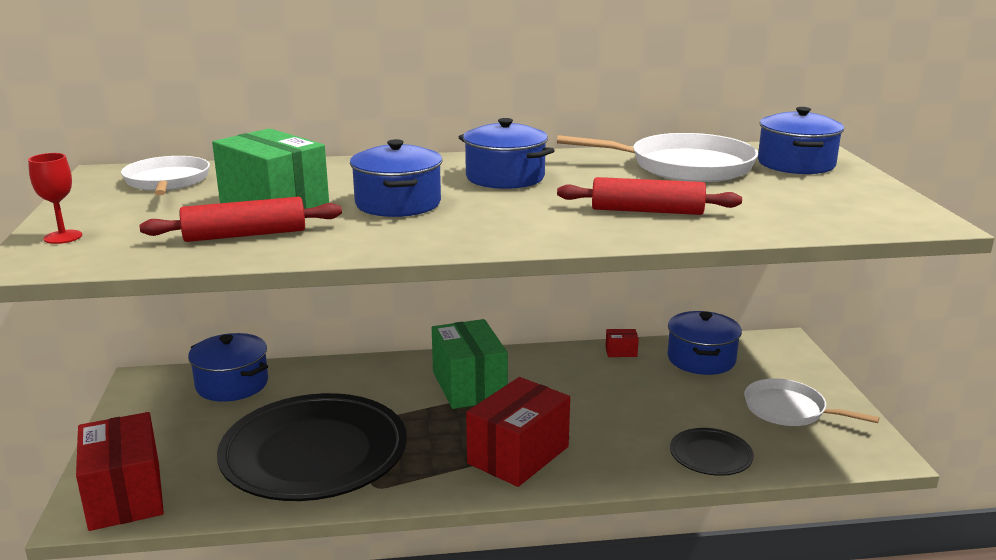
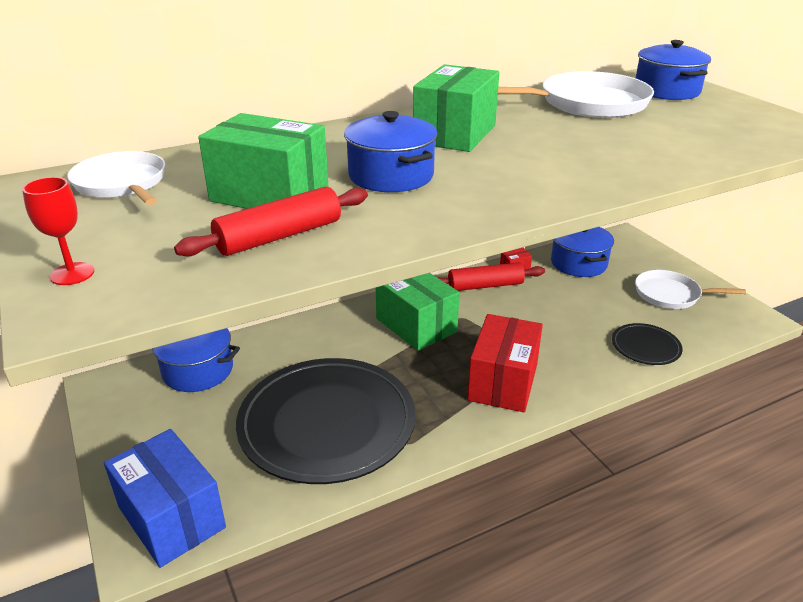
camera: 20 degrees left, 10 degrees up
red box [76,412,164,531] -> blue box [104,429,226,568]
blue pot [459,118,555,189] -> green box [413,64,499,152]
red rolling pin [557,177,742,215] -> red rolling pin moved to [437,262,545,291]

